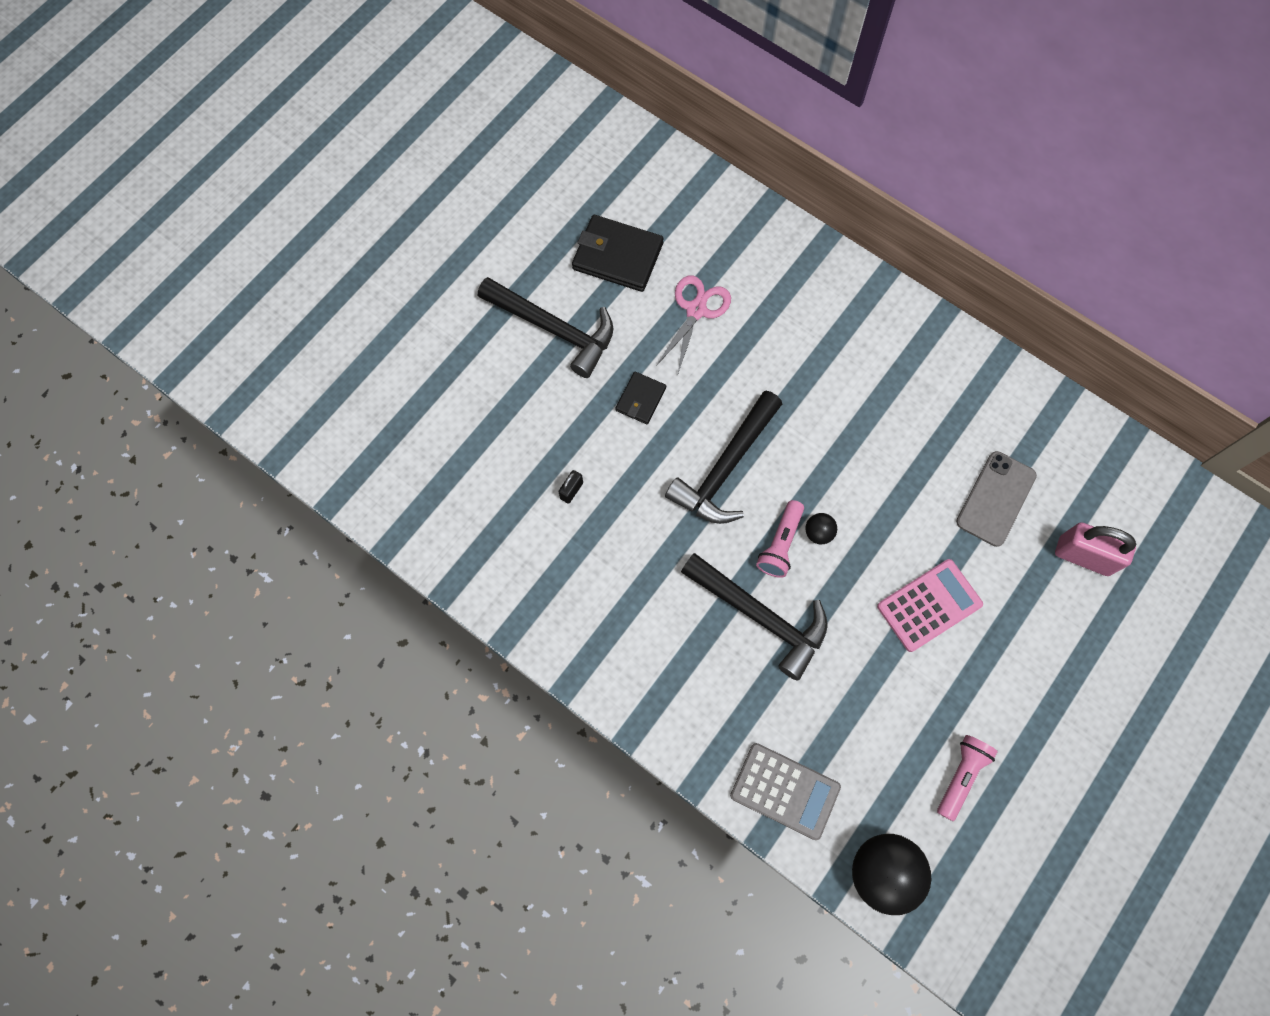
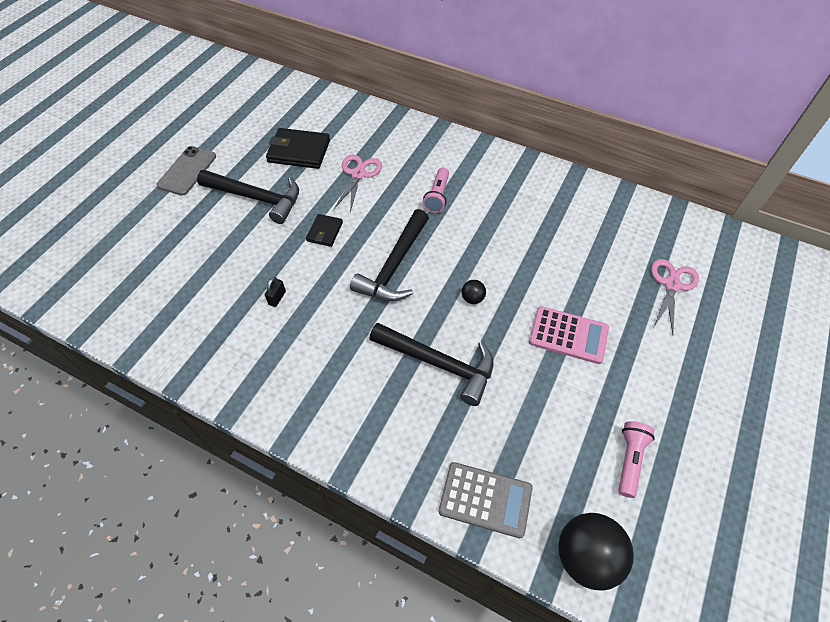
camera: 10 degrees left, 15 degrees down
pink flashlight [756,500,804,578] -> pink flashlight moved to [423,167,449,213]
pink calculator [877,559,983,652] -> pink calculator turned 60 degrees clockwise [529,306,609,364]
grey phone [956,451,1037,547] -> grey phone moved to [156,146,216,195]
pink padlock [1055,522,1136,576] -> pink scissors [651,259,699,334]

